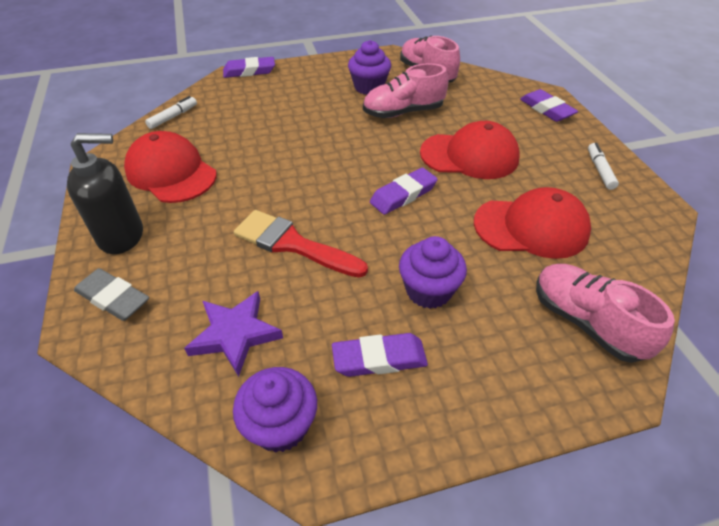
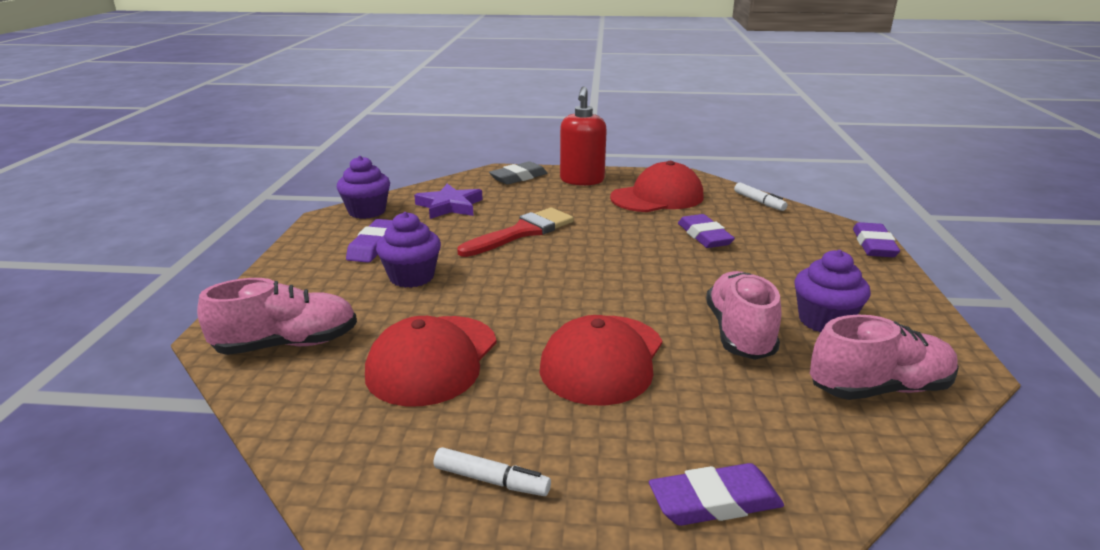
camera: 110 degrees right, 20 degrees down
black soap dispenser [67,133,143,254] -> red soap dispenser [560,87,607,186]
purple eraser [370,168,438,215] -> purple eraser moved to [678,214,735,248]

